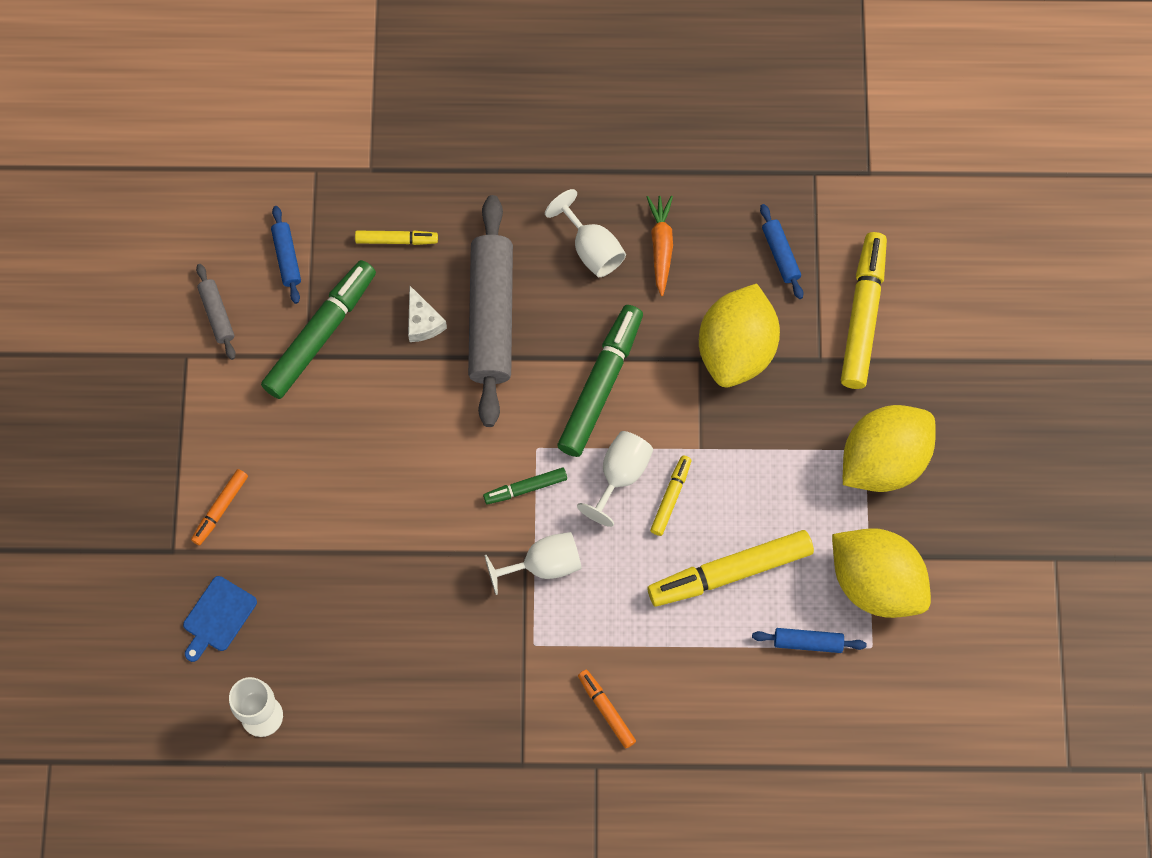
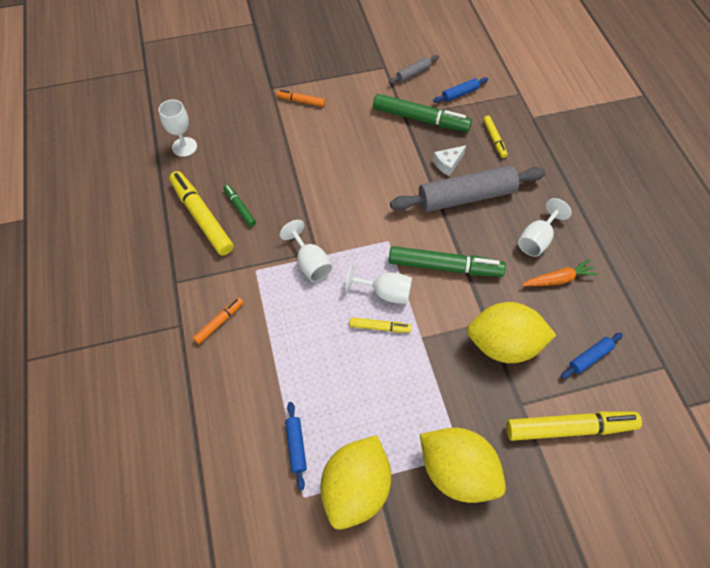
camera: 75 degrees right, 10 degrees down
blue cutting board [183,576,257,662] -> none
green marker [483,468,567,505] -> green marker moved to [223,184,256,227]
yellow marker [648,530,814,606] -> yellow marker moved to [169,171,234,256]

